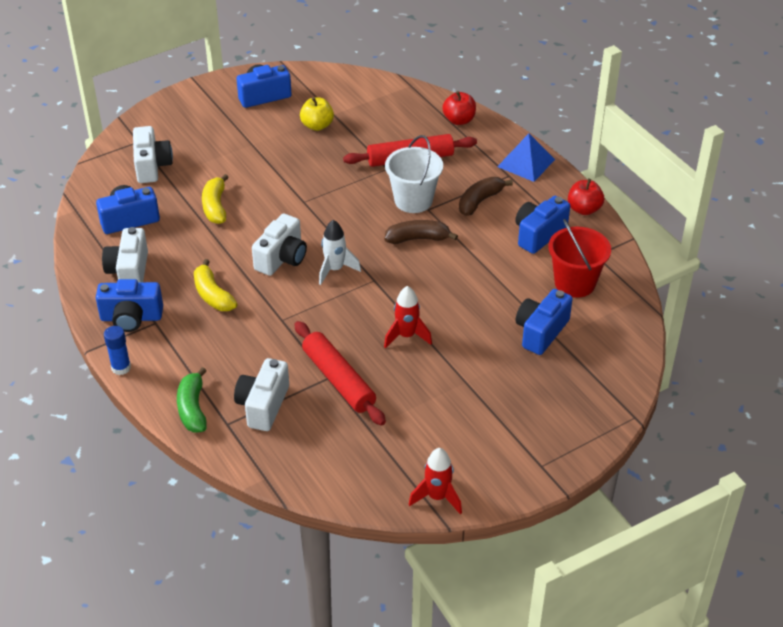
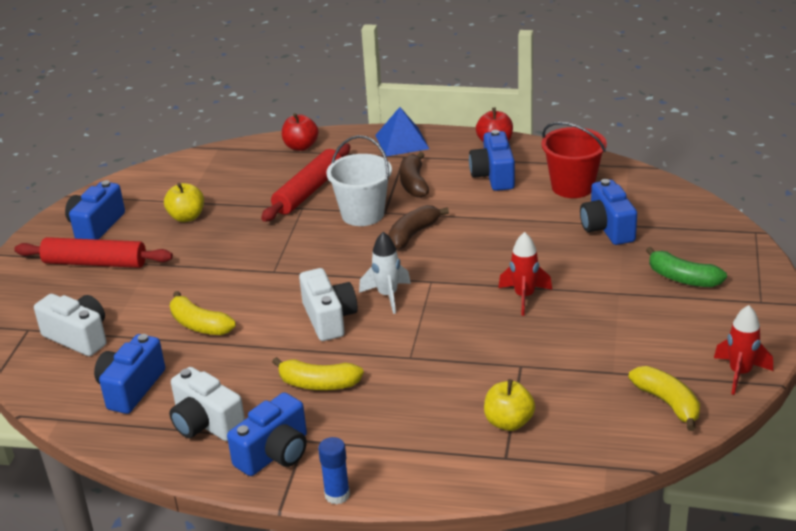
camera: 45 degrees left, 10 degrees down
green banana [177,367,207,433] -> green banana moved to [646,247,727,287]
white camera [234,358,289,431] -> yellow apple [484,379,535,431]
red rolling pin [294,321,386,426] -> red rolling pin moved to [14,237,173,268]
none -> yellow banana [629,366,700,431]

